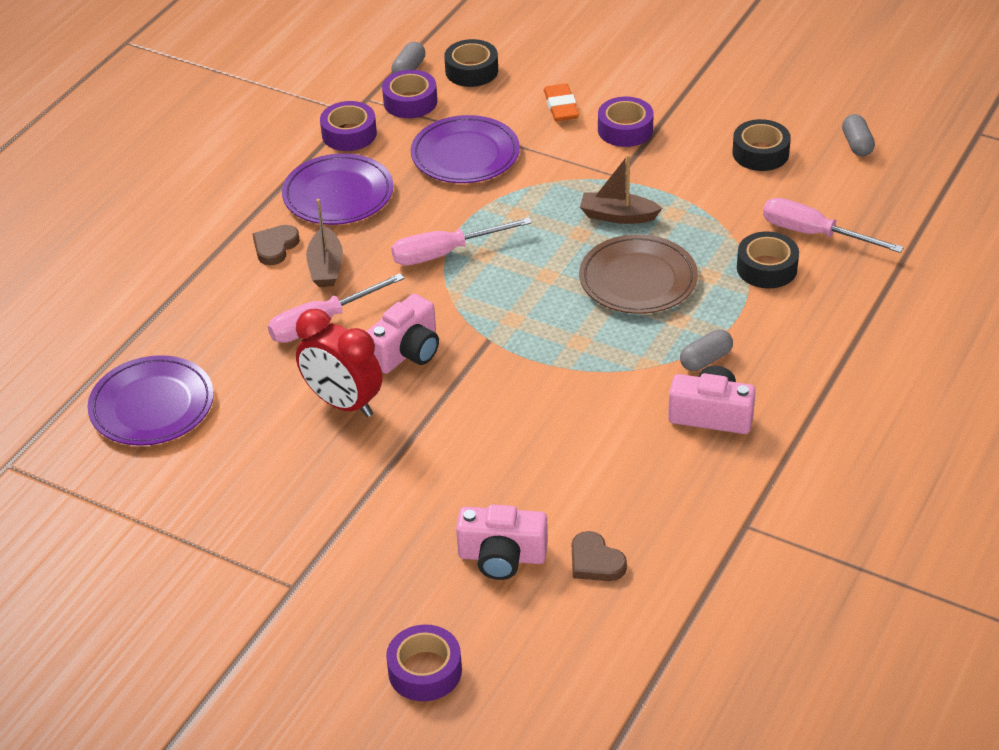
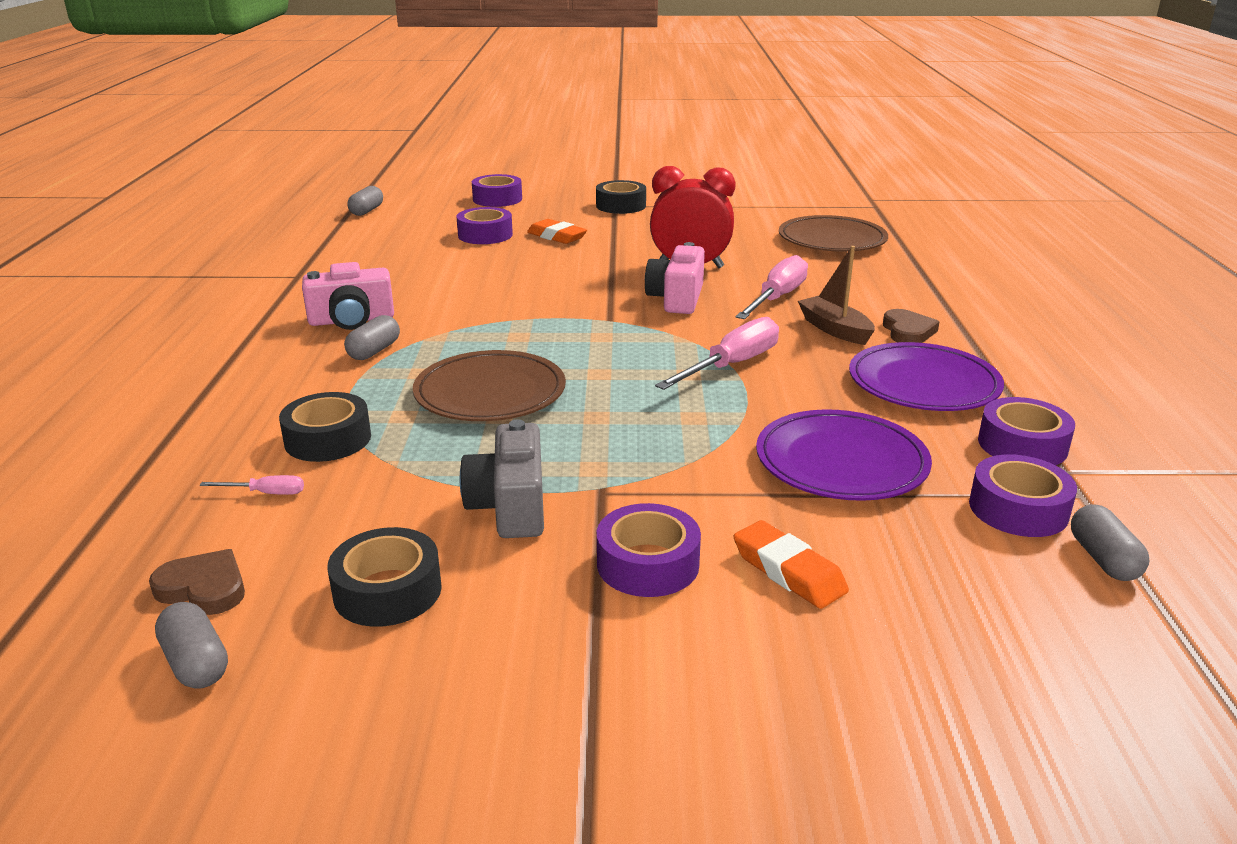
camera: 150 degrees right, 15 degrees down
purple plate [87,355,214,446] -> brown plate [779,215,888,252]
black tape [444,39,498,87] -> black tape moved to [596,180,646,214]
pink camera [456,504,548,580] -> purple tape [456,207,513,244]
brown heart [572,531,627,581] -> brown heart moved to [149,549,245,615]
brown boat [580,155,662,224] -> none
pink screwdriver [763,198,904,253] -> pink screwdriver [200,475,304,495], size x0.45
none -> grey capsule [348,186,383,216]
none -> grey camera [459,419,544,538]
none -> orange eraser [527,219,587,244]

